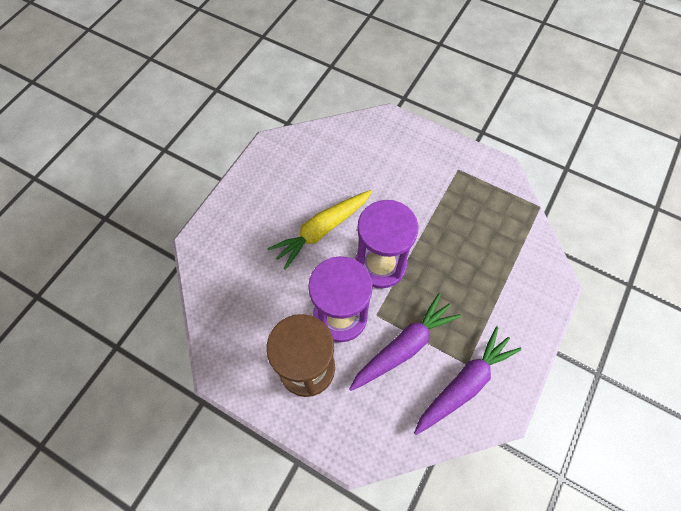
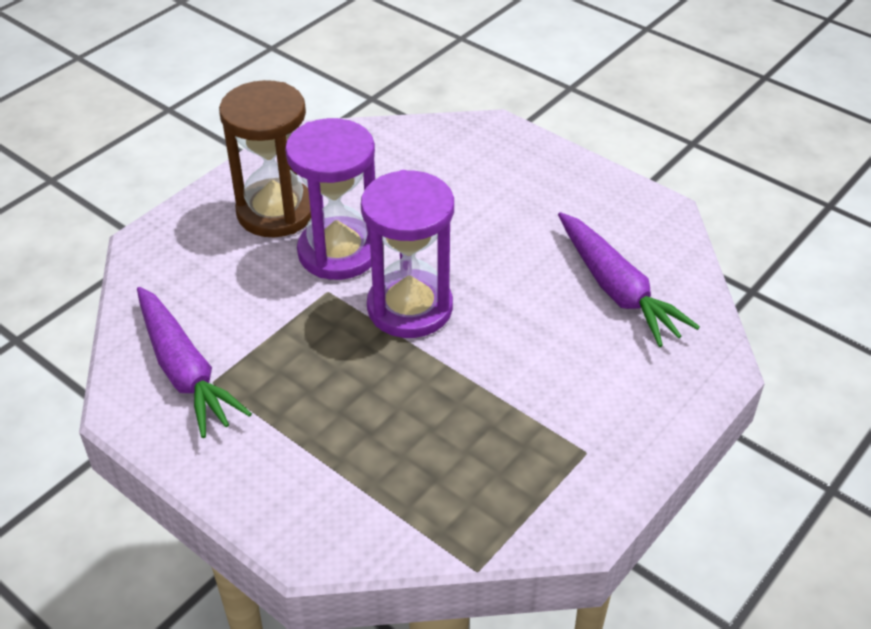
camera: 100 degrees right, 20 degrees down
yellow carrot [267,190,372,270] -> none
purple carrot [349,293,461,391] -> purple carrot moved to [558,212,700,347]

